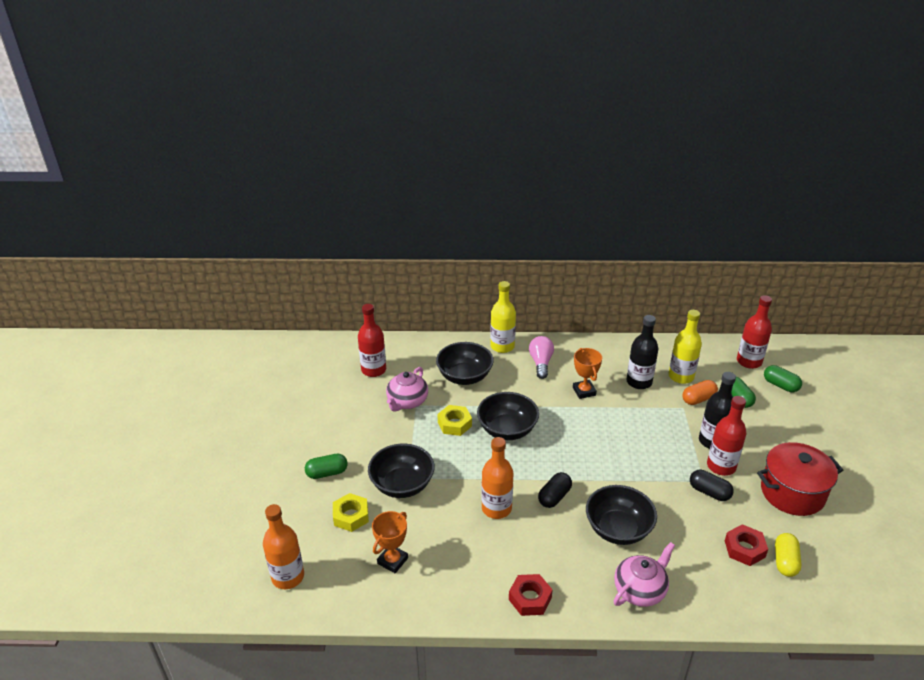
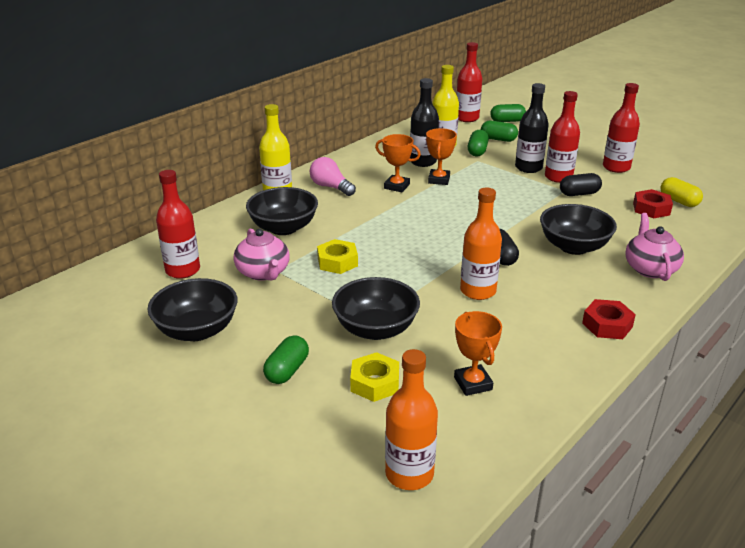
camera: 50 degrees left, 5 degrees down
black bowl [477,392,539,440] -> black bowl moved to [147,278,237,341]
orange capsule [683,380,718,405] -> green capsule [468,130,489,156]
red pot [757,442,843,516] -> red bottle [603,83,640,173]
none -> orange trophy [426,128,457,185]

